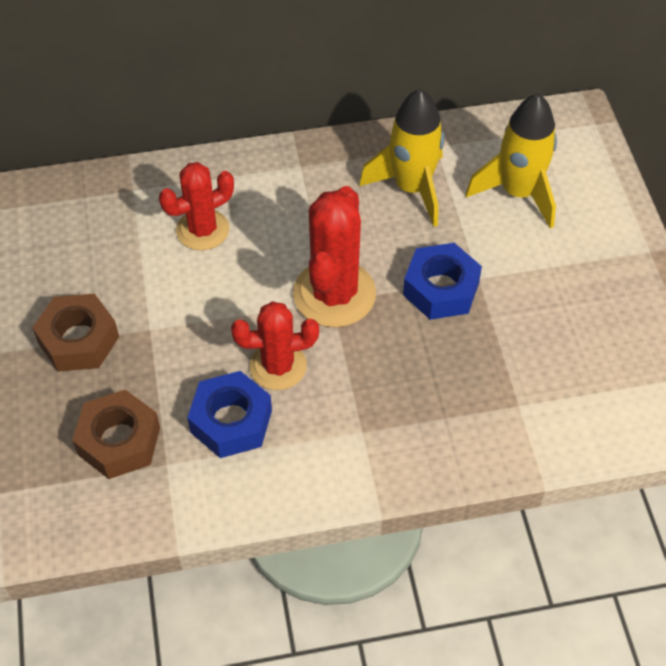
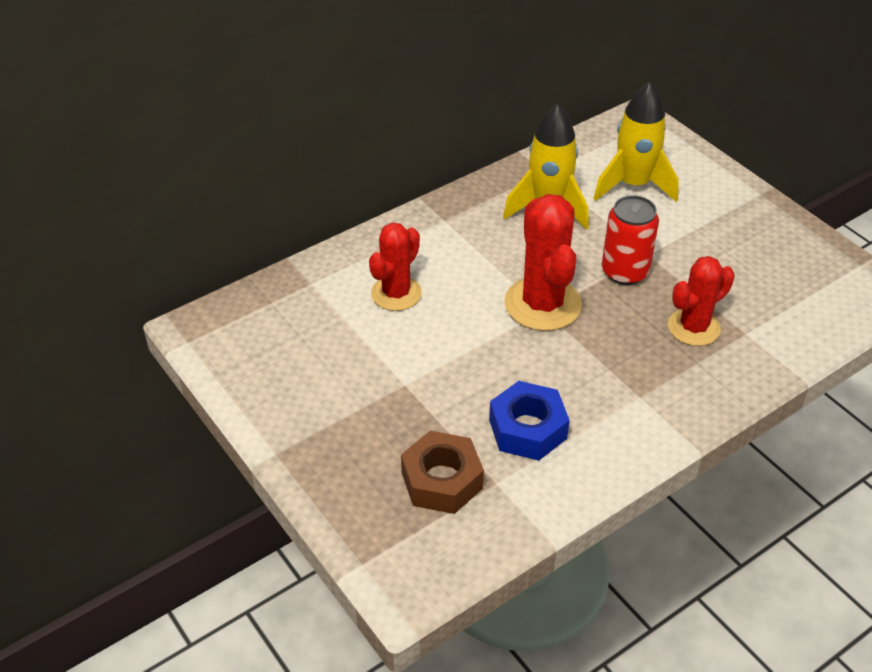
camera: 25 degrees left, 10 degrees down
brown nut [32,294,119,372] -> none
red cactus [231,301,319,390] -> red cactus moved to [668,256,735,346]
blue nut [403,243,482,320] -> red can [602,195,659,285]

